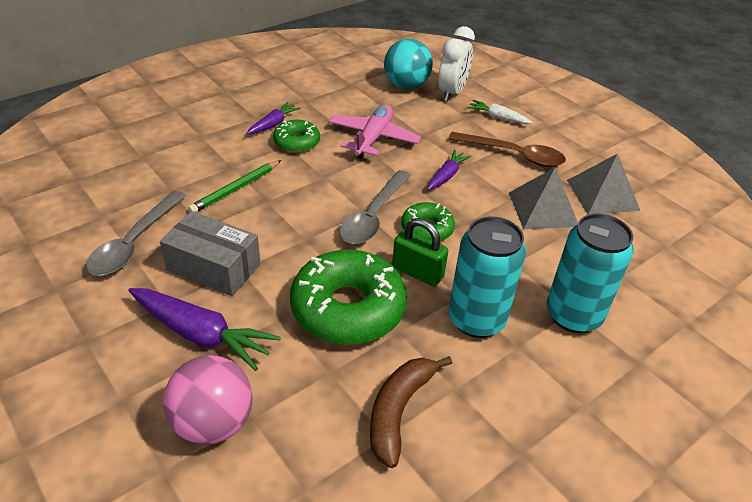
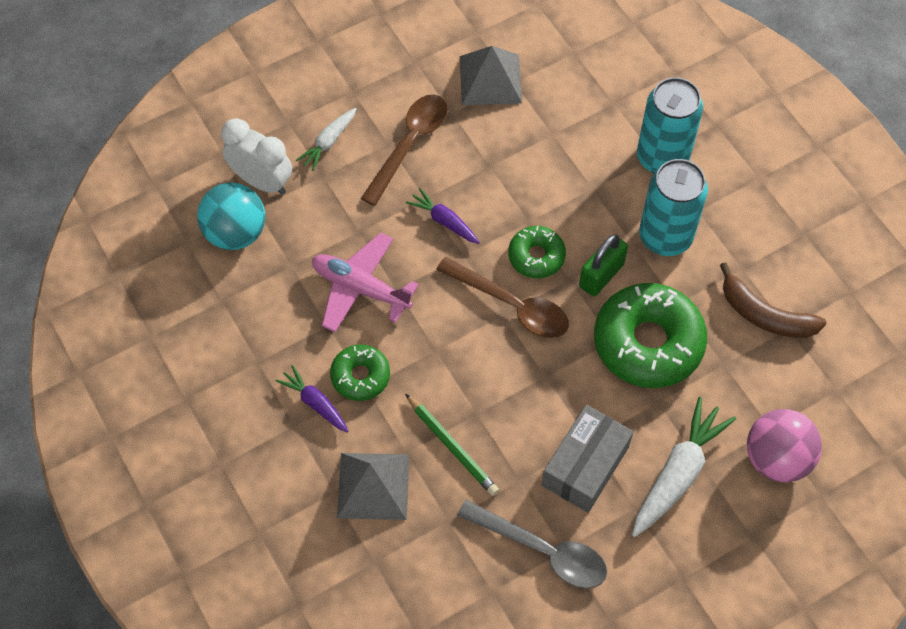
camera: 80 degrees left, 20 degrees up
purple carrot [129,288,281,371] -> white carrot [632,397,736,537]
grey spoon [339,170,411,244] -> brown spoon [436,257,569,338]
grey pyramid [509,168,578,229] -> grey pyramid moved to [337,453,409,520]

